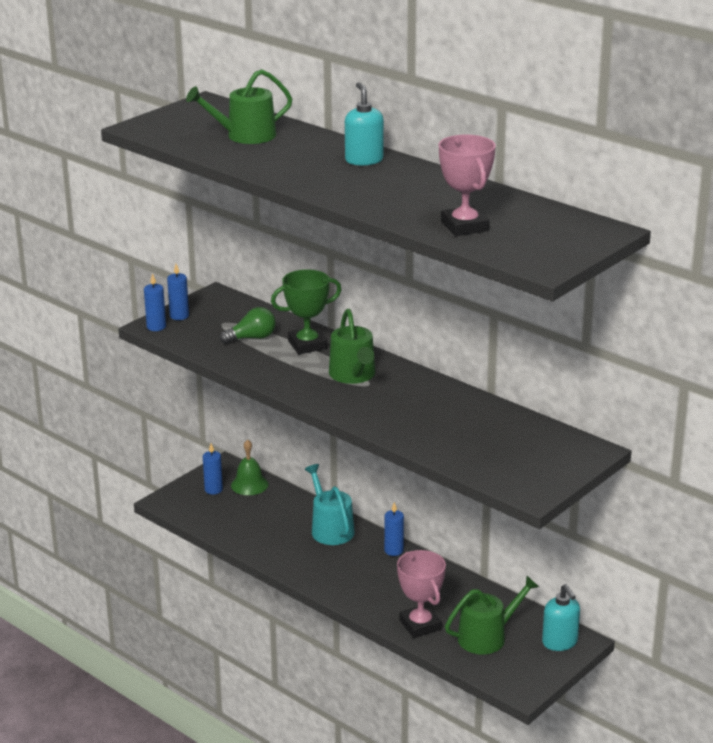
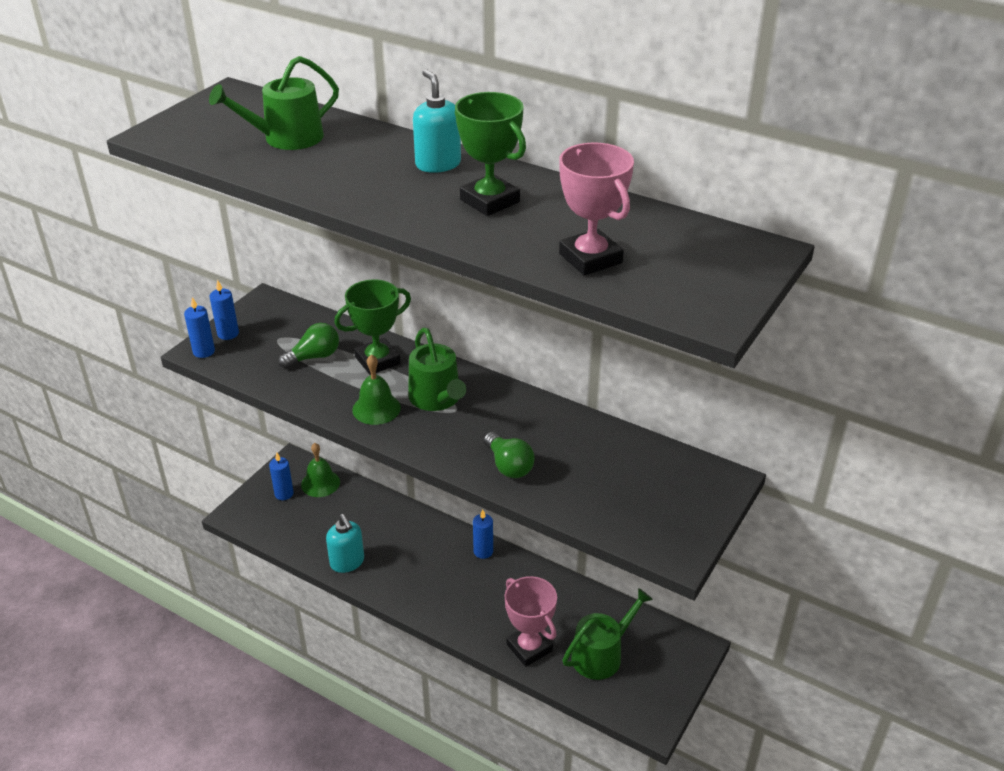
camera: 10 degrees left, 10 degrees up
turquoise watering can [305,464,355,545] -> none
turquoise soap dispenser [542,584,580,651] -> turquoise soap dispenser moved to [326,514,364,573]
none -> green bell [352,354,401,425]
none -> green trophy [455,92,526,216]
none -> green light bulb [484,432,535,478]

